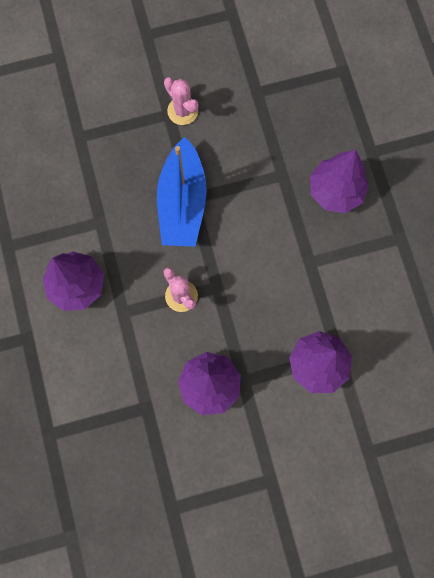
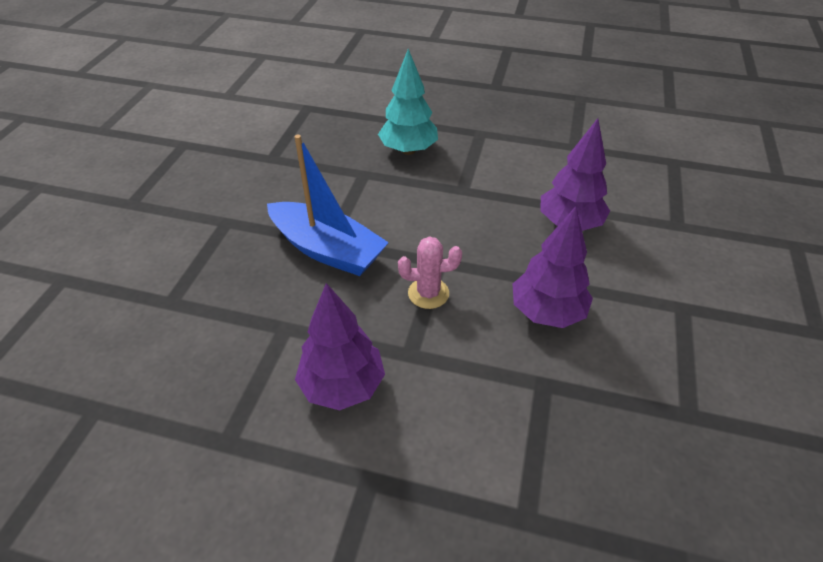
camera: 60 degrees left, 30 degrees down
pink cactus [164,77,199,125] -> none
purple tree [310,150,369,213] -> turquoise tree [378,49,438,155]

